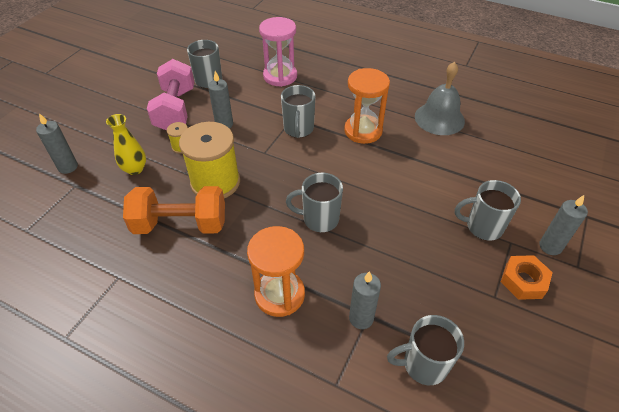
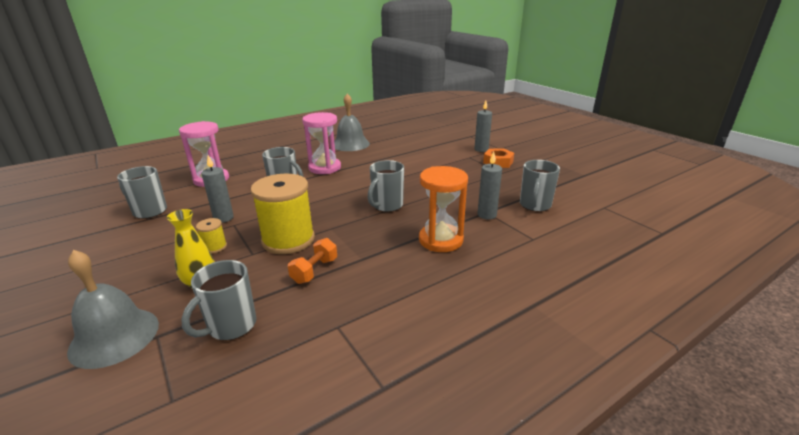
camera: 60 degrees left, 20 degrees down
grey candle [36,113,78,174] -> grey bell [67,250,159,369]
orange dumbbell [123,186,225,234] -> orange dumbbell [288,238,337,284], size x0.53
pink dumbbell [147,59,194,130] -> none
orange hourglass [344,68,390,144] -> pink hourglass [302,112,341,174]
grey mug [455,180,521,241] -> grey mug moved to [181,260,256,340]

